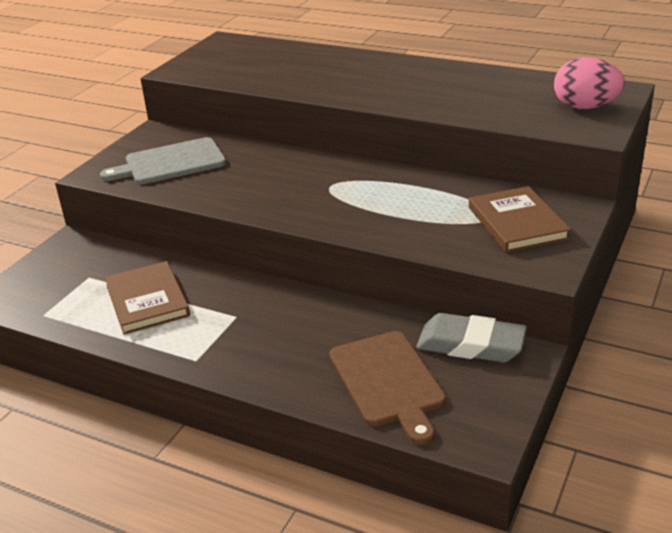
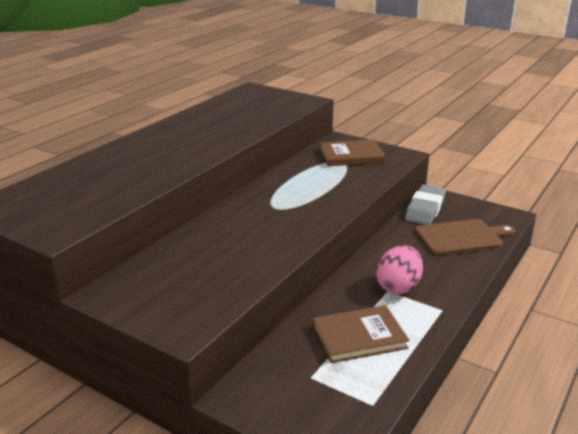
camera: 85 degrees left, 5 degrees down
grey cutting board [100,137,226,184] -> none
pink egg [554,57,625,109] -> pink egg moved to [376,245,423,295]

